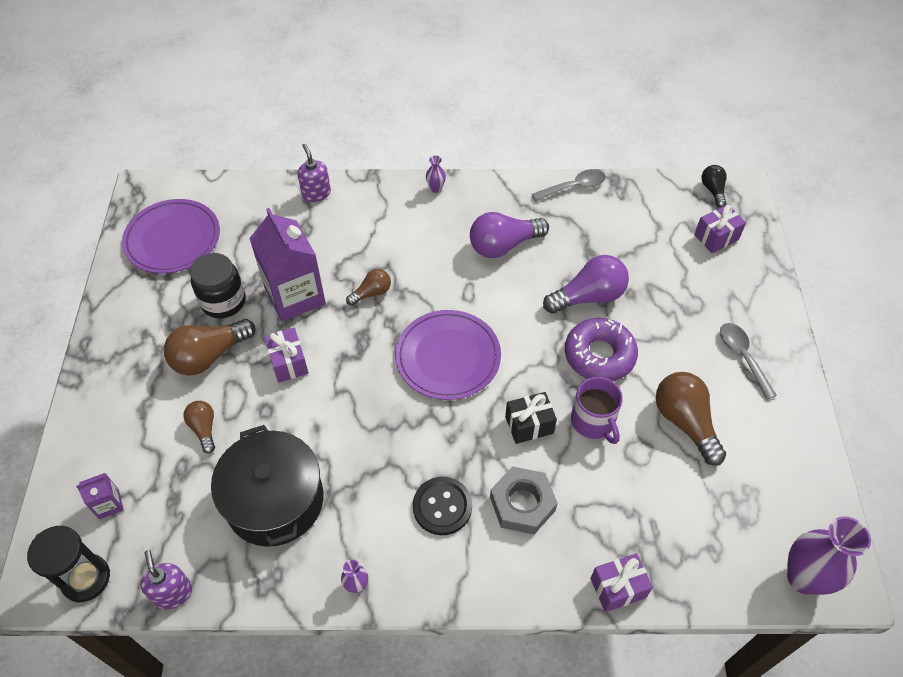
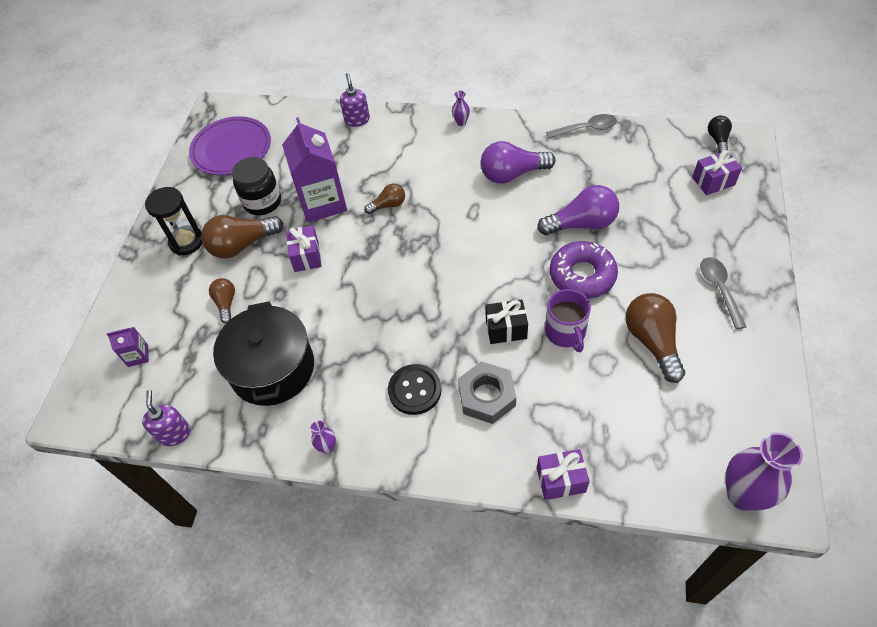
camera: 15 degrees right, 0 degrees up
black hourglass [27,526,110,603] -> black hourglass moved to [145,187,203,255]
purple plate [395,310,501,400] -> none

